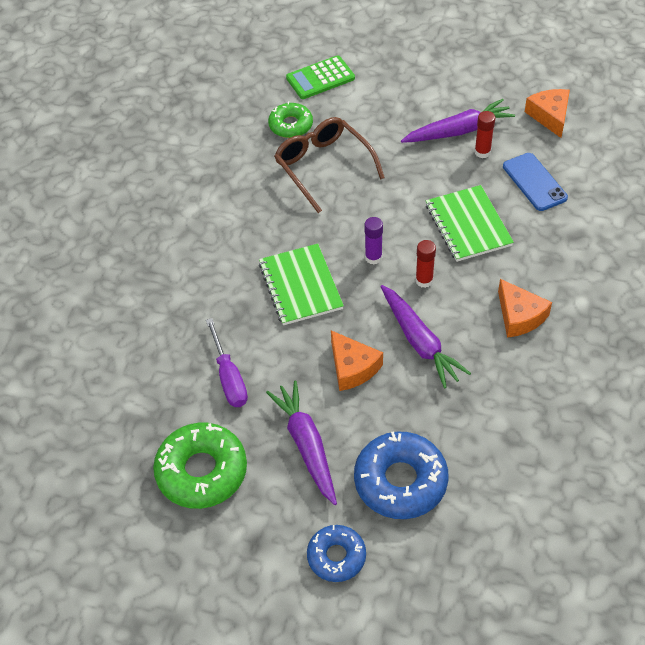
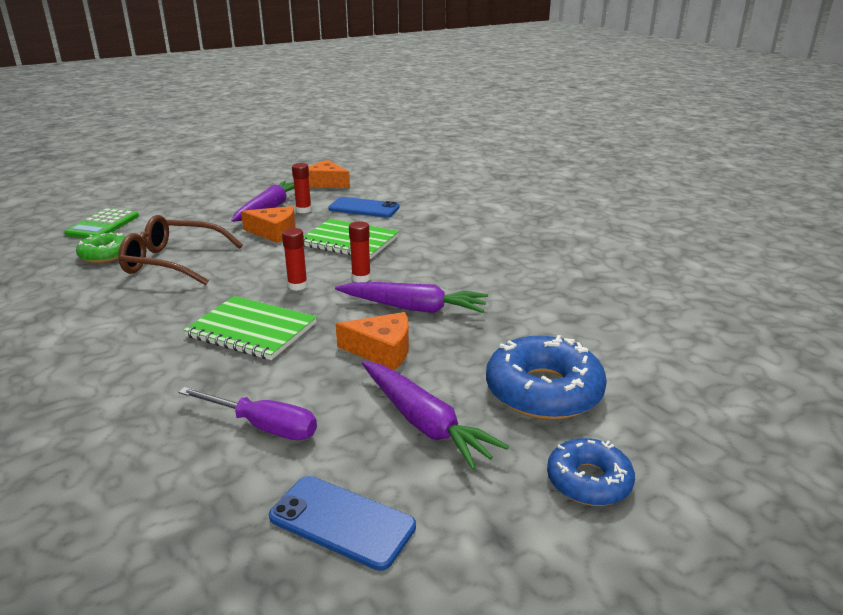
camera: 50 degrees left, 25 degrees down
green donut [153,423,247,509] -> blue phone [269,476,416,571]
purple carrot [266,381,337,505] -> purple carrot turned 150 degrees counterclockwise [362,361,509,470]
purple glue stick [365,217,383,265] -> red glue stick [282,228,308,291]
orange cheese [498,279,552,338] -> orange cheese moved to [241,206,296,243]

